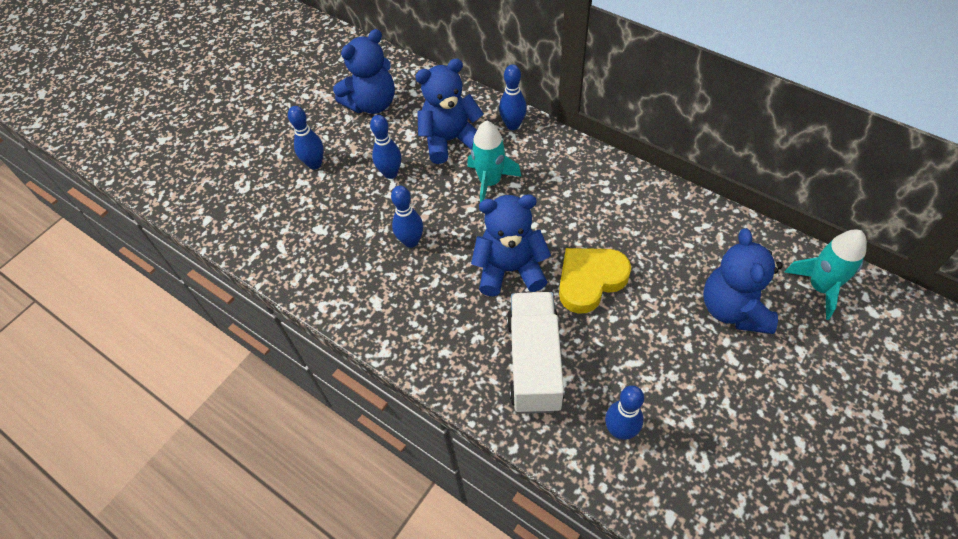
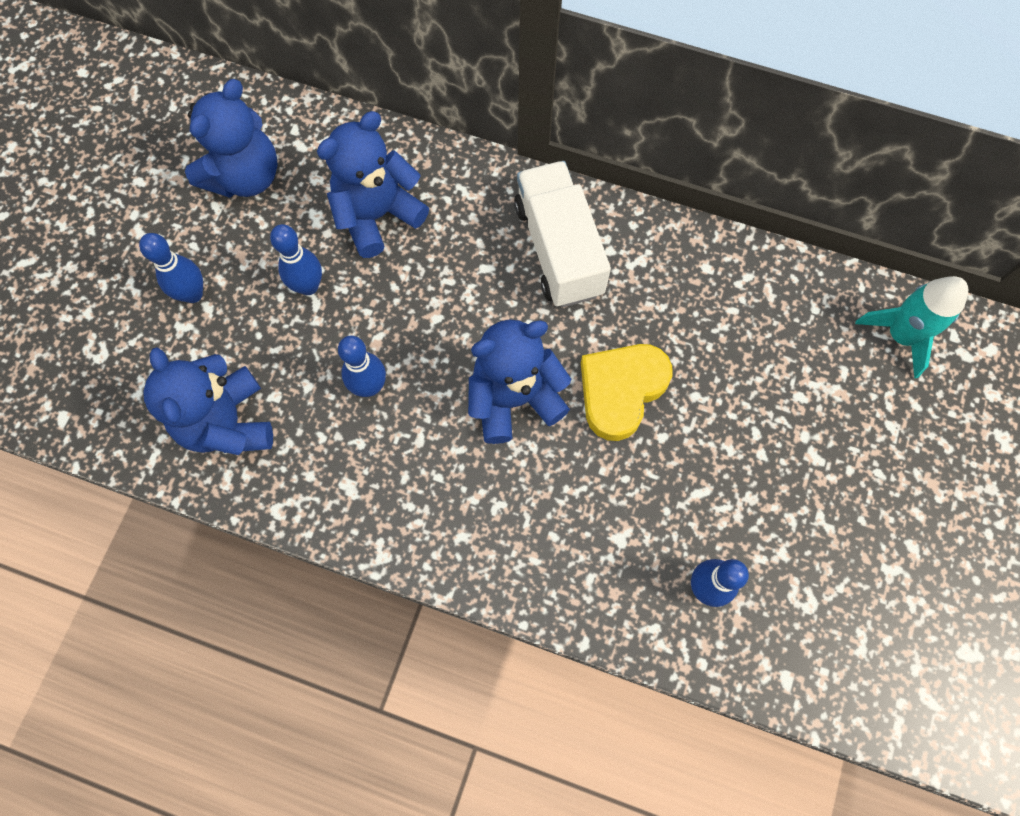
camera: 20 degrees left, 15 degrees up
turquoise rocket [467,121,521,203] -> none
blue bowling pin [499,64,527,130] -> none
white truck [507,292,565,414] -> white truck moved to [514,161,611,307]
blue teddy bear [703,228,783,334] -> blue teddy bear moved to [143,347,273,455]

